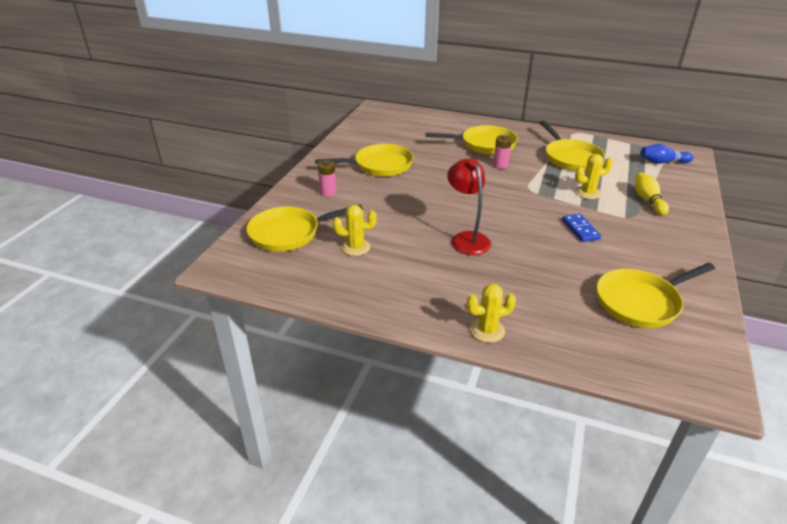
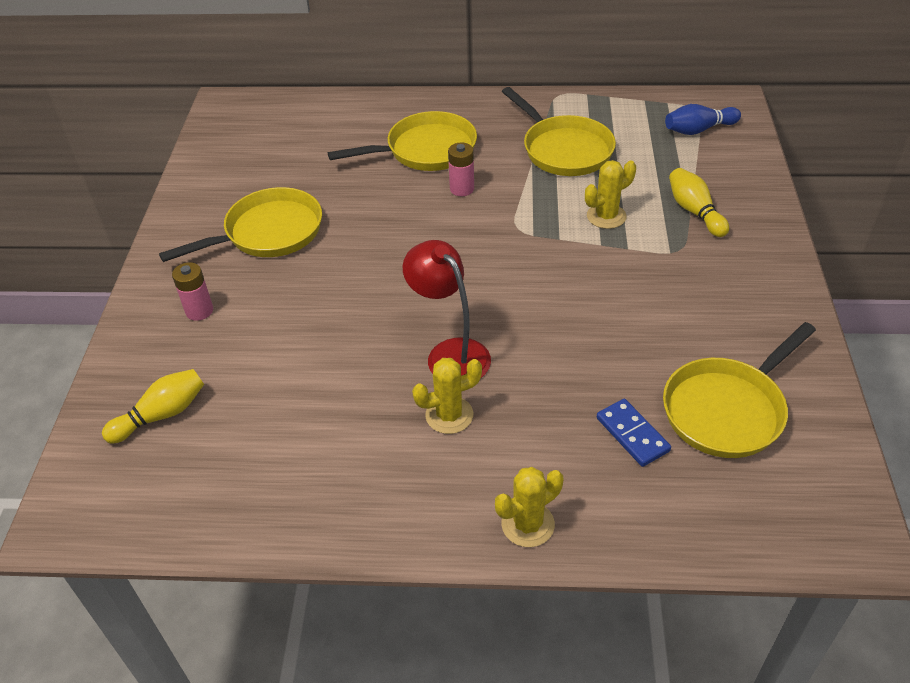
camera: 15 degrees left, 10 degrees up
yellow pan [246,204,363,252] -> yellow bowling pin [102,369,204,443]
yellow cactus [333,205,377,256] -> yellow cactus moved to [412,358,482,434]
blue domino [562,214,601,242] -> blue domino moved to [597,399,671,467]

